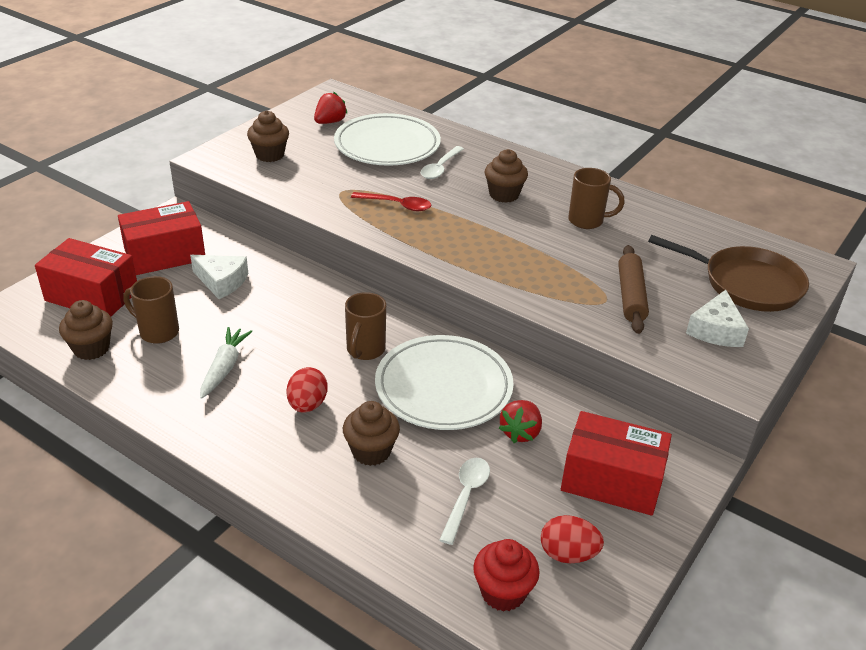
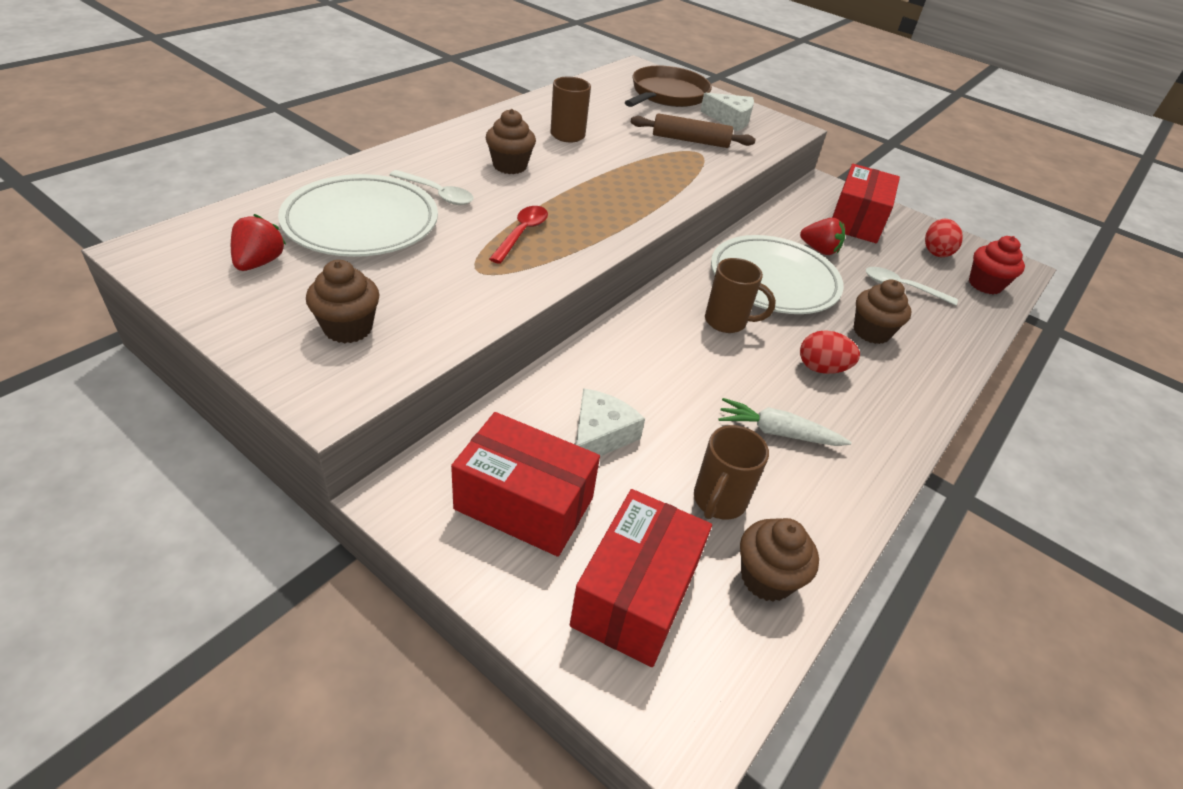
camera: 90 degrees left, 5 degrees up
red box [118,201,205,275] -> red box turned 45 degrees counterclockwise [451,412,600,557]
red strawberry [314,92,348,124] -> red strawberry turned 60 degrees clockwise [231,214,286,271]

